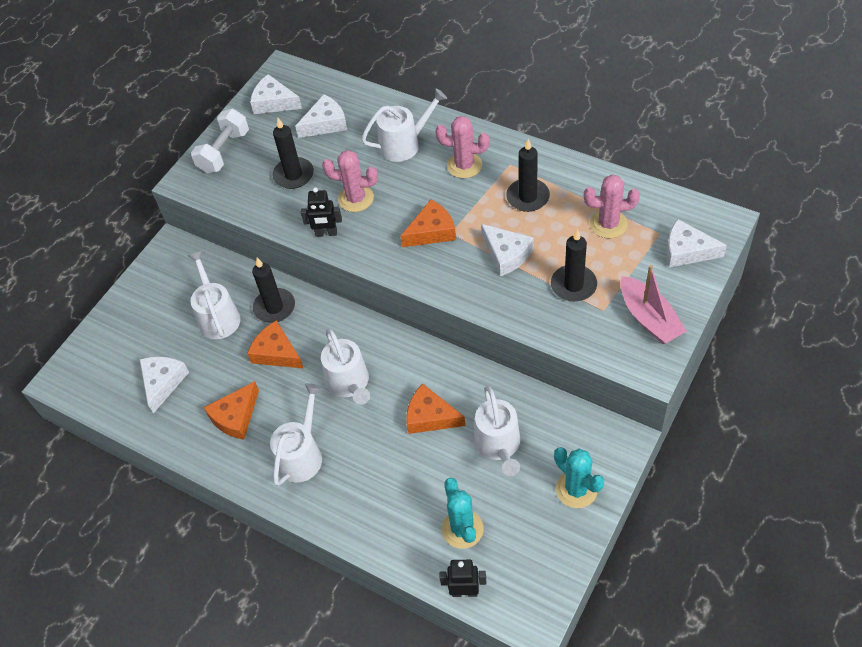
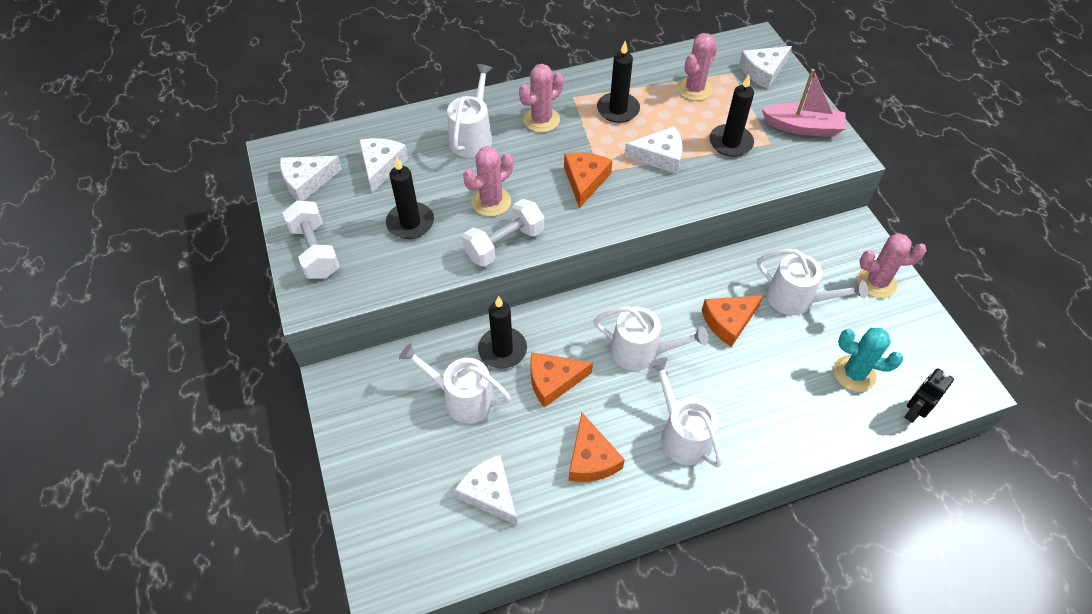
camera: 55 degrees left, 0 degrees up
black robot [301,187,342,237] -> white dumbbell [462,199,544,267]
turquoise cactus [554,447,604,508] -> pink cactus [857,233,927,298]

